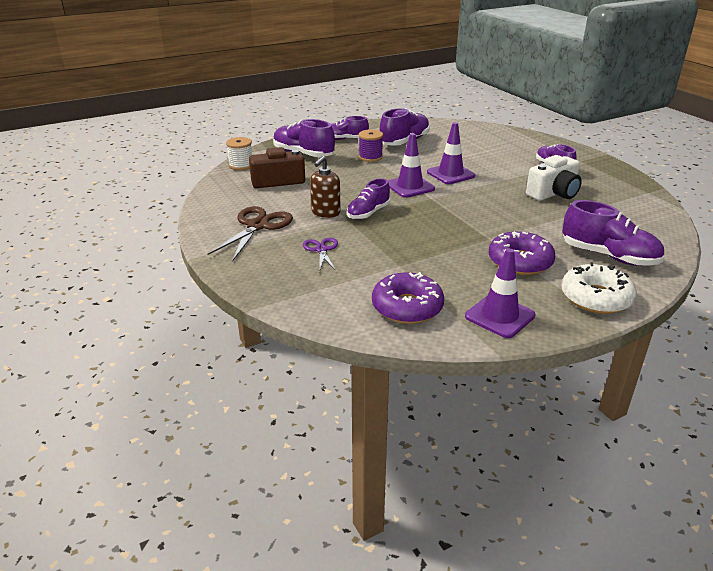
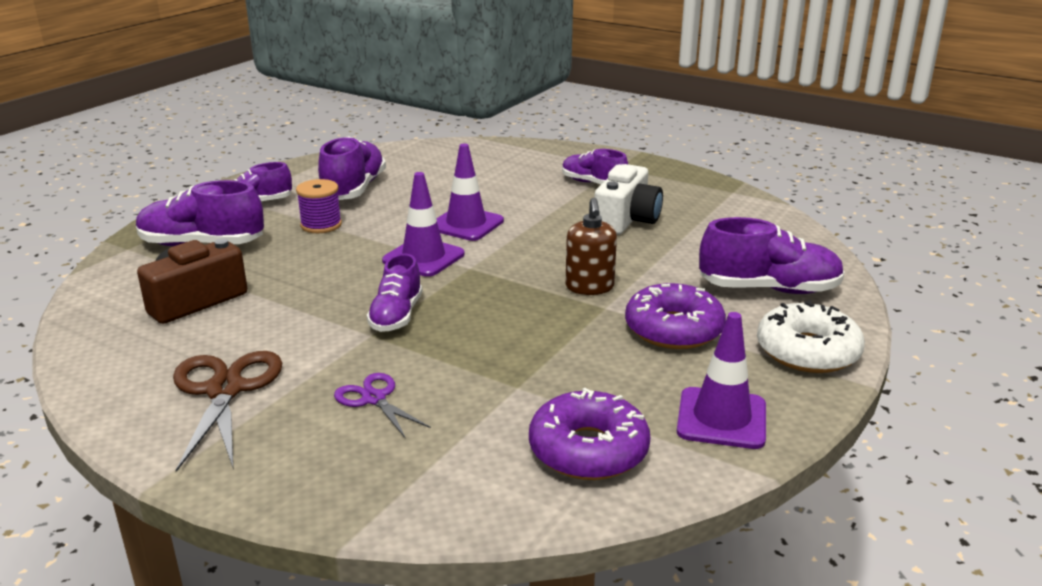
camera: 30 degrees left, 5 degrees down
white spool [226,137,252,170] -> none
brown soap dispenser [310,156,341,218] -> brown soap dispenser moved to [565,198,617,295]

